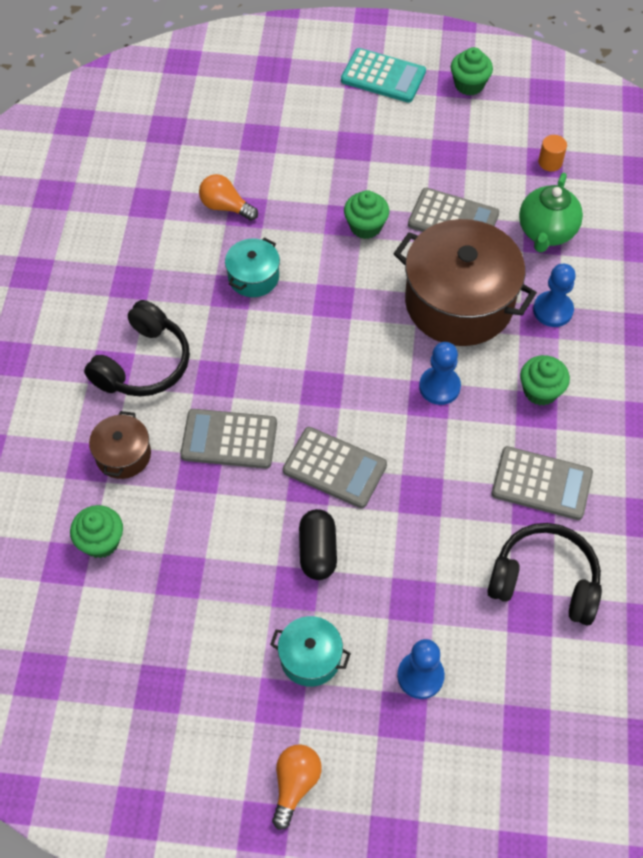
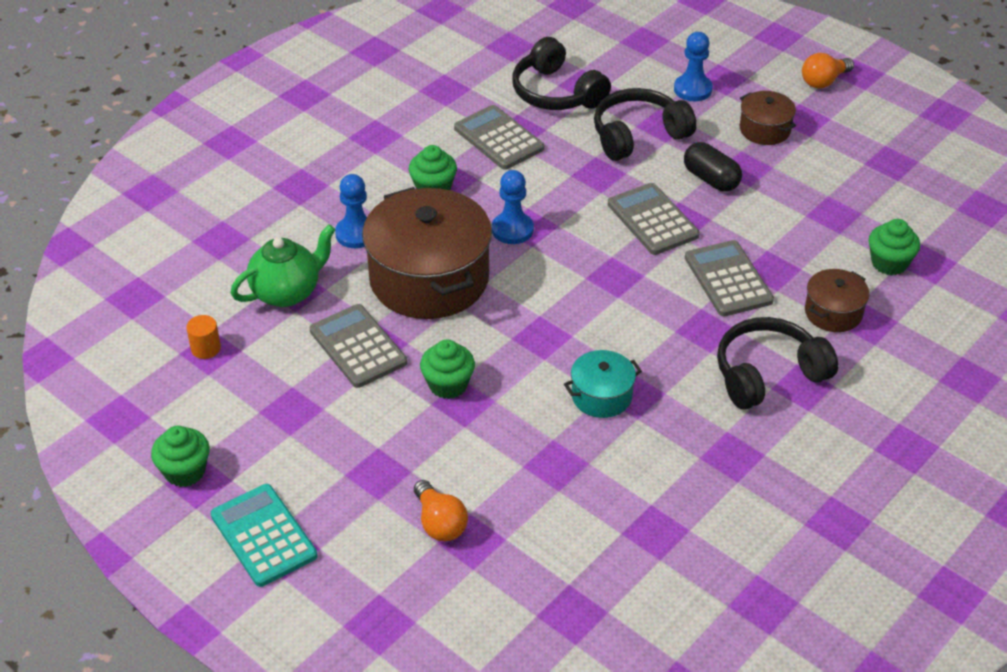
camera: 145 degrees left, 15 degrees down
grey calculator [180,409,277,469] -> grey calculator turned 150 degrees counterclockwise [685,240,774,317]
orange light bulb [199,174,258,221] -> orange light bulb moved to [414,480,468,541]
turquoise pot [270,616,351,687] -> brown pot [740,91,796,145]
black capsule [299,509,337,580] -> black capsule turned 75 degrees counterclockwise [684,142,742,192]
none -> black headphones [594,88,697,161]

